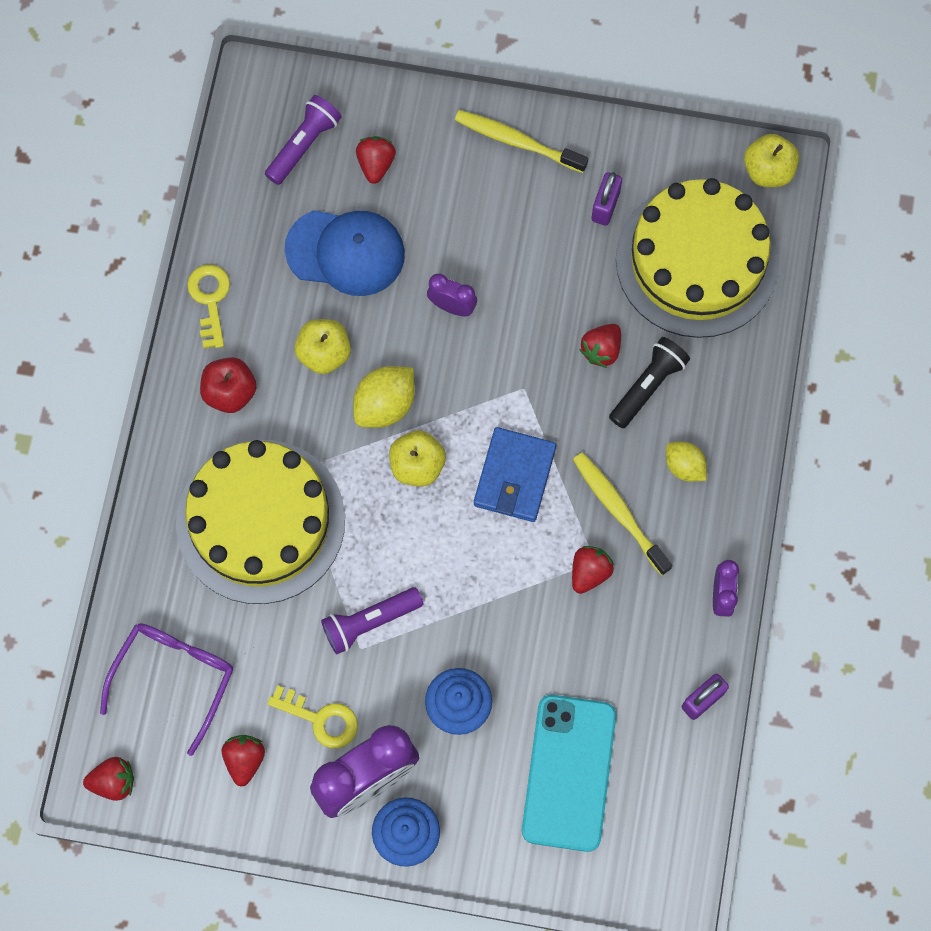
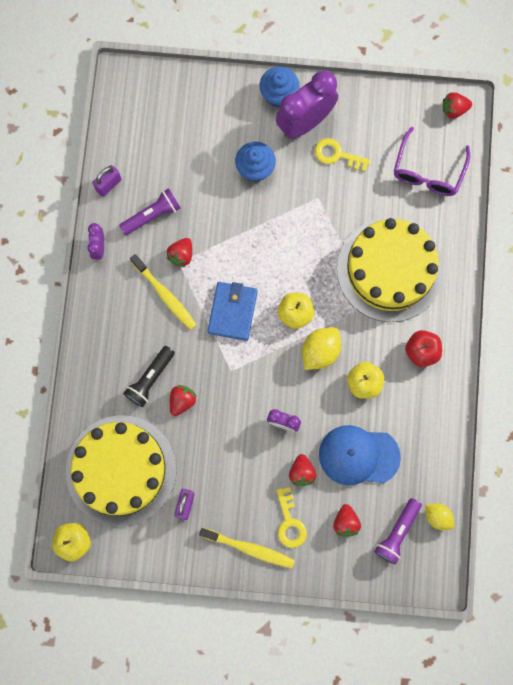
camera: 175 degrees right, 5 degrees up
yellow key [187,265,230,348] -> yellow key moved to [276,487,307,548]
red strawberry [222,735,265,786] -> red strawberry moved to [289,454,316,486]
purple flashlight [321,587,424,654] -> purple flashlight moved to [119,188,181,235]
turquoise phone [522,695,616,852] -> none
yellow lemon [666,442,707,482] -> yellow lemon moved to [425,504,454,530]

